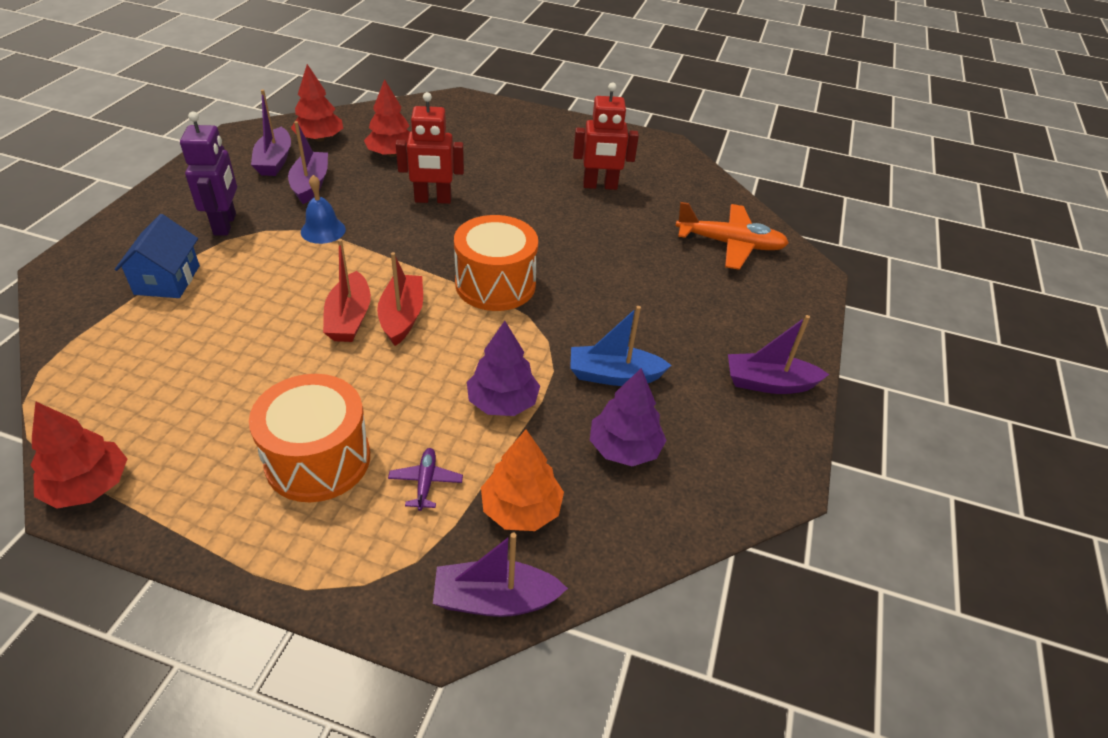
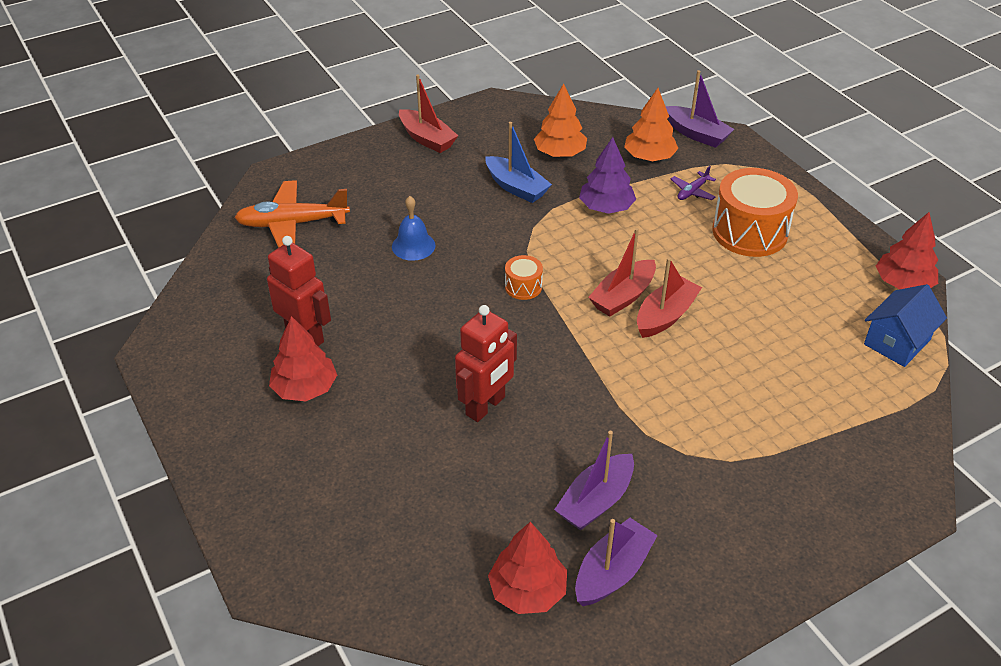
camera: 135 degrees left, 0 degrees up
blue house [114,214,200,298] -> blue house moved to [864,284,947,367]
purple robot [180,112,237,235] -> none
blue bell [301,175,346,244] -> blue bell moved to [392,196,435,261]
red tree [364,79,410,157] -> red tree moved to [269,316,337,401]
red robot [396,92,464,204] -> red robot turned 90 degrees clockwise [455,305,517,422]
orange drum [454,215,538,311] -> orange drum [505,255,543,300], size x0.47
purple tree [590,368,666,466] -> orange tree [534,84,587,157]
orange plane [675,202,789,270] -> orange plane turned 60 degrees counterclockwise [234,180,350,248]
purple boat [728,315,829,394] -> red boat [399,74,458,153]

